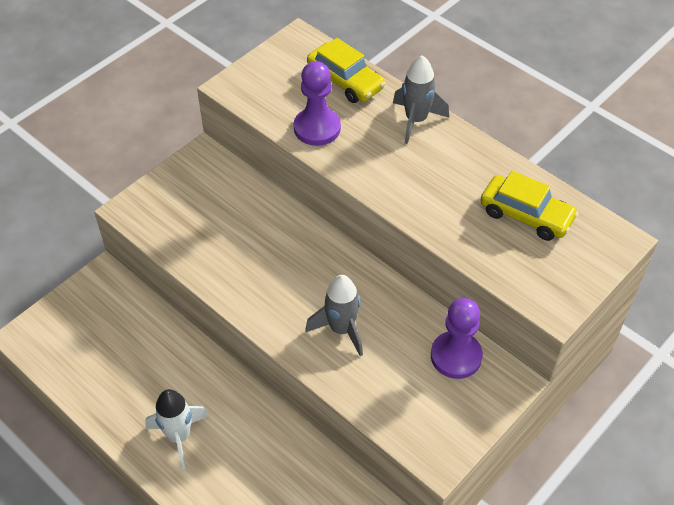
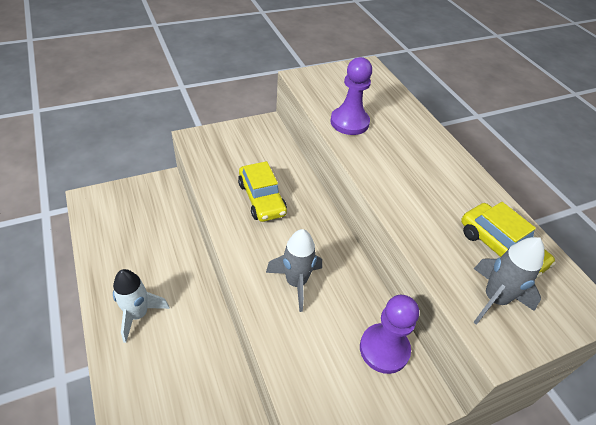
camera: 20 degrees right, 5 degrees down
yellow car [307,38,385,103] -> yellow car moved to [238,161,287,222]
grey rocket [393,55,449,144] -> grey rocket moved to [473,237,545,325]

